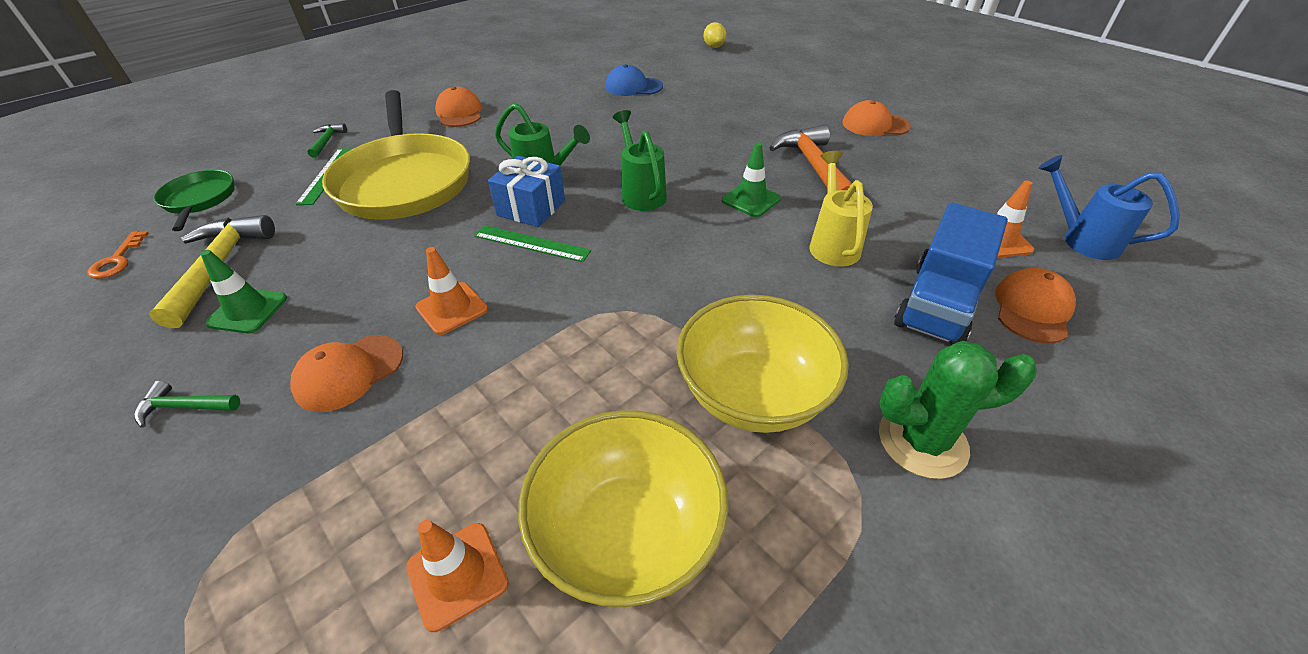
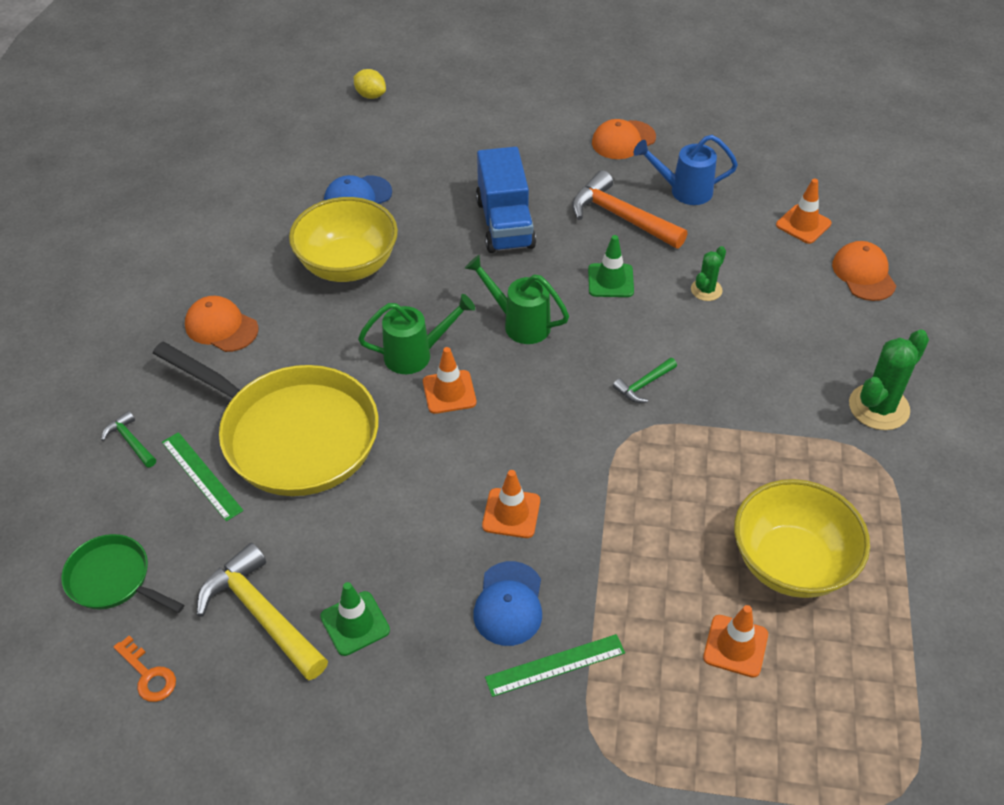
camera: 40 degrees left, 5 degrees up
green hammer [134,381,240,428] -> green hammer moved to [613,358,677,403]
orange cap [291,335,403,412] -> blue cap [473,561,542,646]
green ruler [474,225,591,262] -> green ruler moved to [485,634,625,697]
blue gift [488,156,565,227] -> orange traffic cone [423,347,476,414]
yellow bowl [676,295,849,433] -> yellow bowl moved to [289,197,398,282]
yellow watering can [809,151,873,266] -> green cactus [691,246,726,301]
blue truck [894,203,1008,345] -> blue truck moved to [476,147,536,253]
blue watering can [1038,155,1180,260] -> blue watering can moved to [634,135,738,205]

